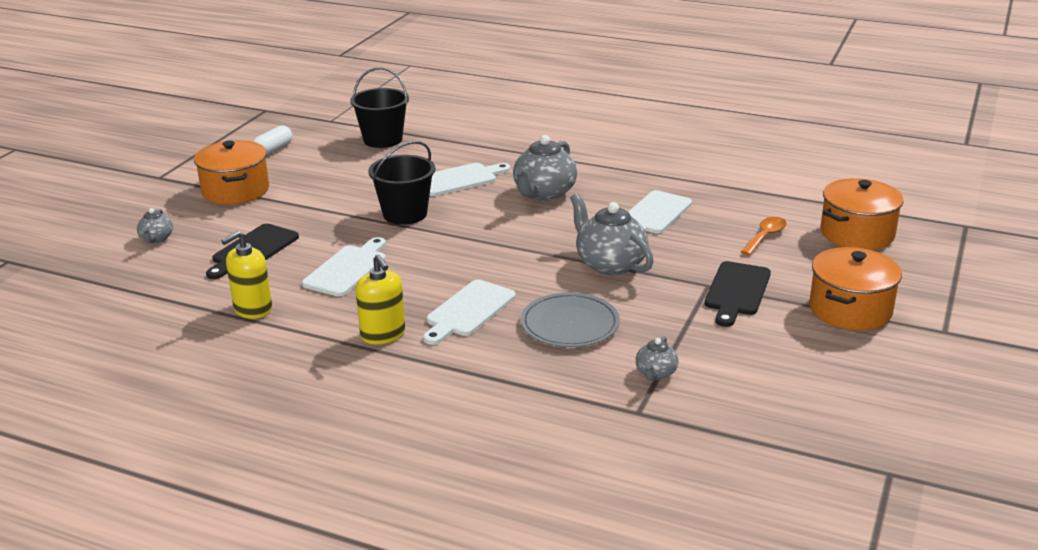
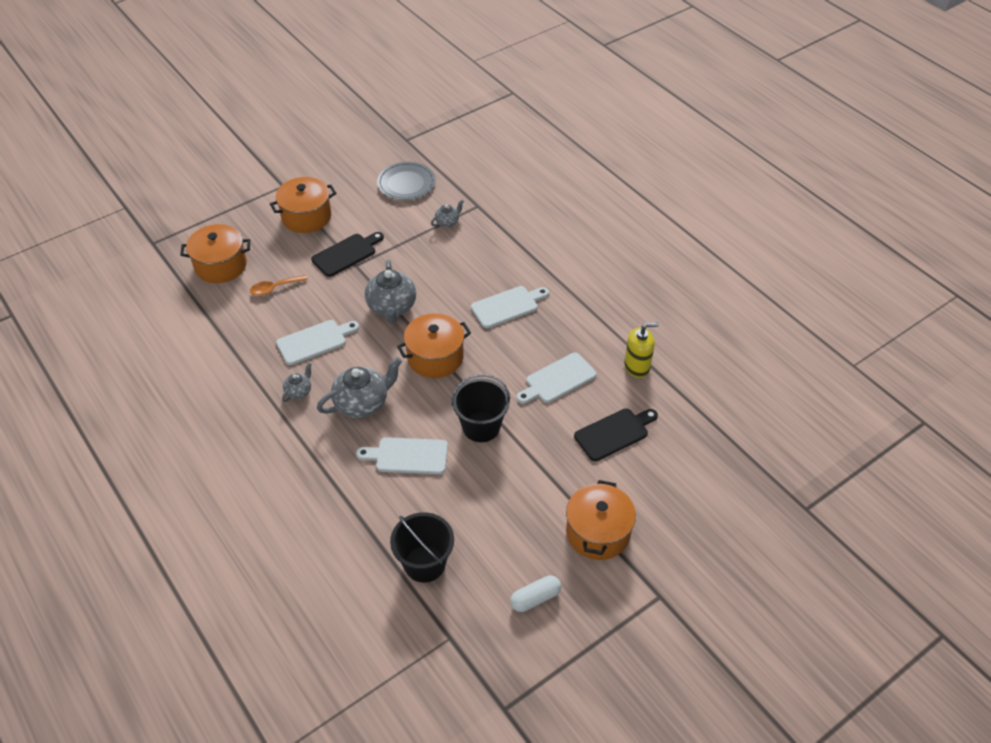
camera: 150 degrees left, 20 degrees up
grey teapot [137,208,173,243] -> grey teapot moved to [282,363,311,402]
yellow soap dispenser [356,255,405,344] -> none
grey plate [520,292,620,347] -> grey plate moved to [377,162,435,200]
none -> orange pot [397,313,471,378]

